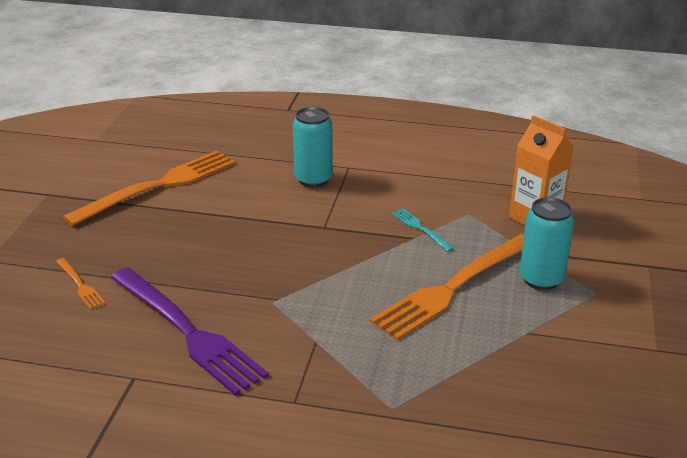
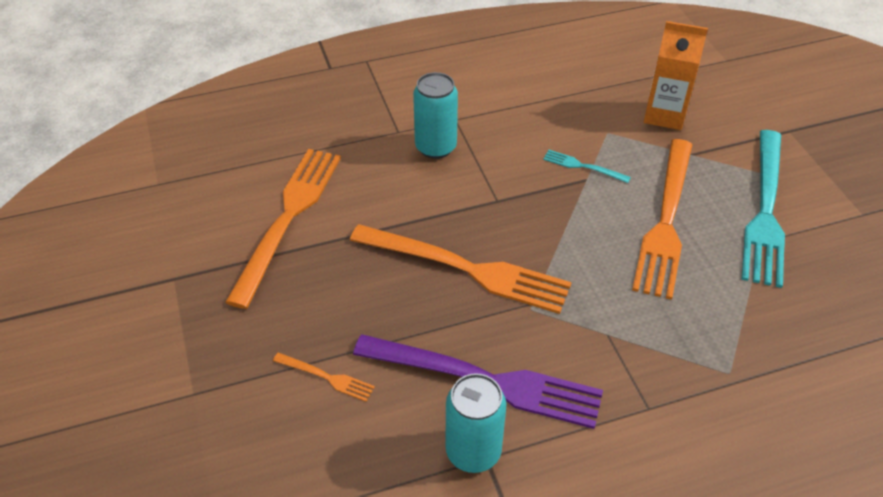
camera: 30 degrees left, 15 degrees up
turquoise can [519,197,574,290] -> turquoise can moved to [445,373,507,473]
none -> orange fork [350,224,572,314]
none -> turquoise fork [742,130,785,288]

